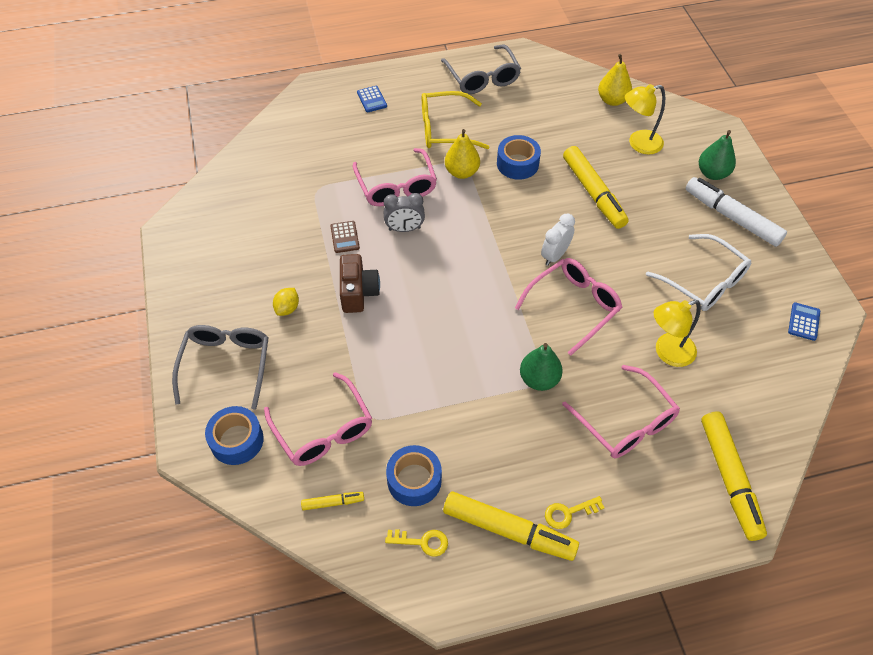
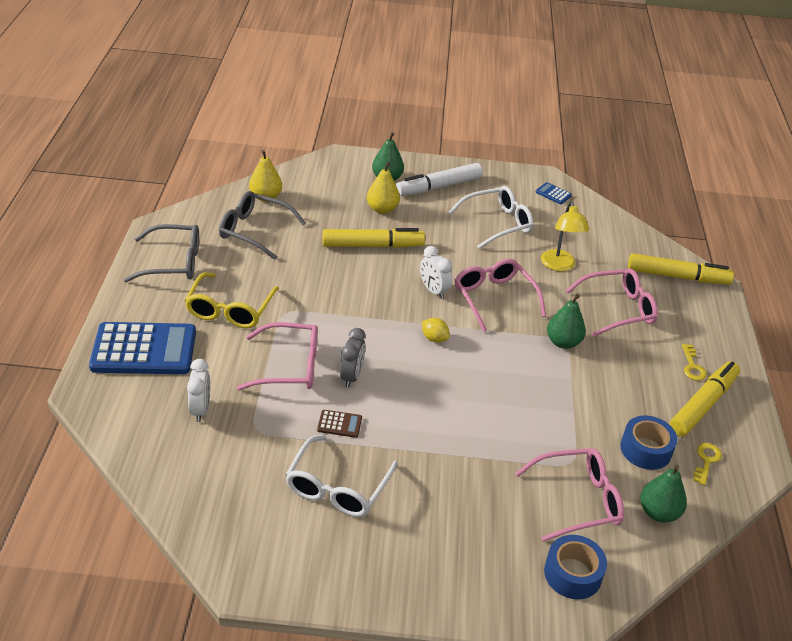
camera: 75 degrees left, 15 degrees down
grey glasses [172,325,269,410] -> grey glasses moved to [219,191,306,260]
yellow lemon [273,288,299,316] -> yellow lemon moved to [422,318,450,343]
yellow marker [301,492,364,511] -> green pear [640,464,687,522]
brown camera [340,254,380,313] -> none
blue calculator [357,86,387,112] -> blue calculator [89,322,196,374], size x2.48
yellow pear [445,129,480,179] -> yellow pear moved to [367,162,400,214]
blue tape [497,135,541,180] -> none
yellow lamp [625,84,665,155] -> none
none -> white clock [187,359,210,422]
none -> white glasses [285,435,398,517]

